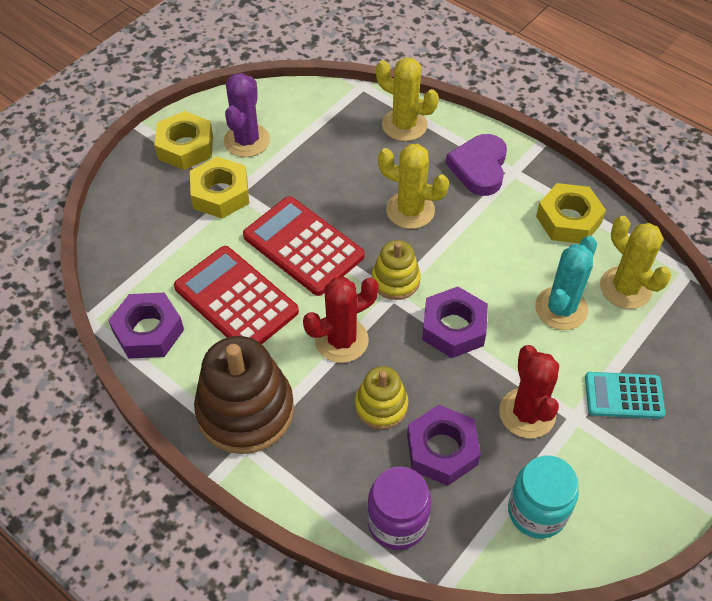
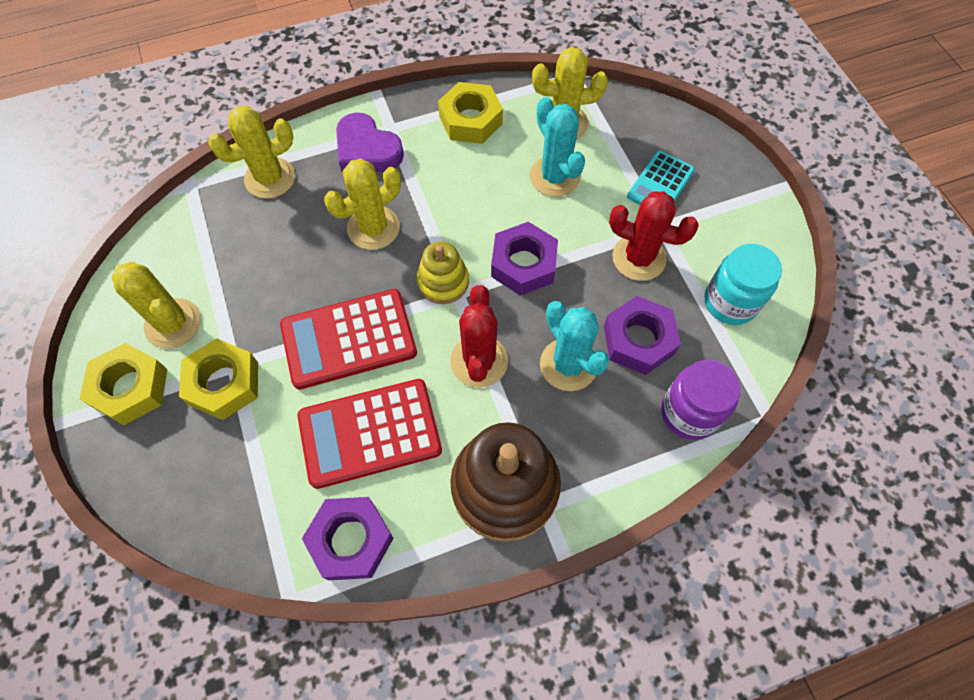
camera: 60 degrees left, 10 degrees up
purple cactus [224,73,270,157] -> yellow cactus [112,262,201,349]
yellow stacking toy [355,366,408,429] -> turquoise cactus [540,301,610,391]

